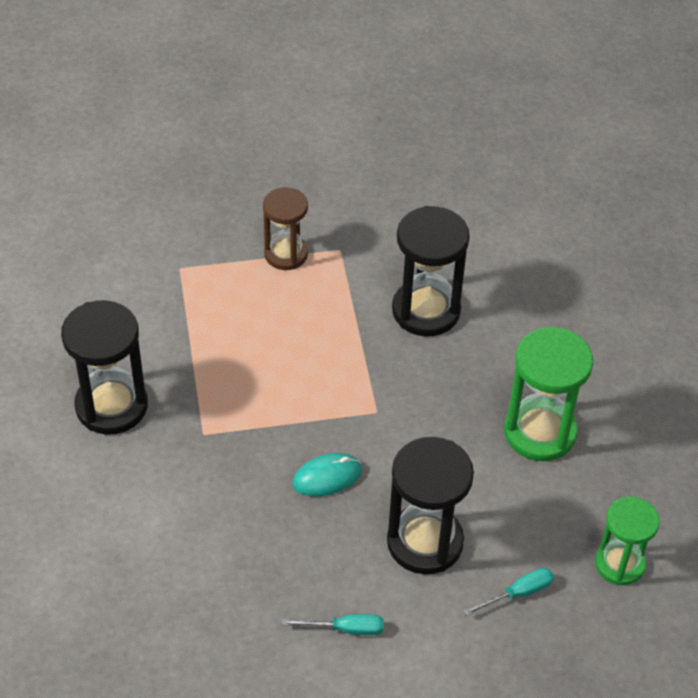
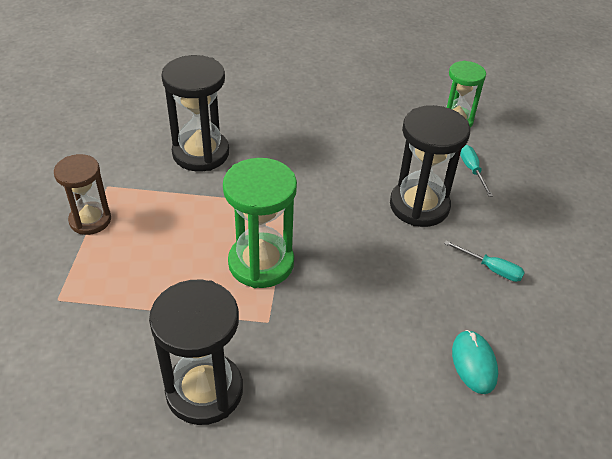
camera: 75 degrees left, 5 degrees down
turquoise screwdriver [282,614,384,635] -> turquoise screwdriver turned 105 degrees clockwise [444,240,525,282]
turquoise mouse [292,453,362,497] -> turquoise mouse moved to [452,330,498,394]
green hourglass [504,327,593,461] -> green hourglass moved to [223,158,297,288]

